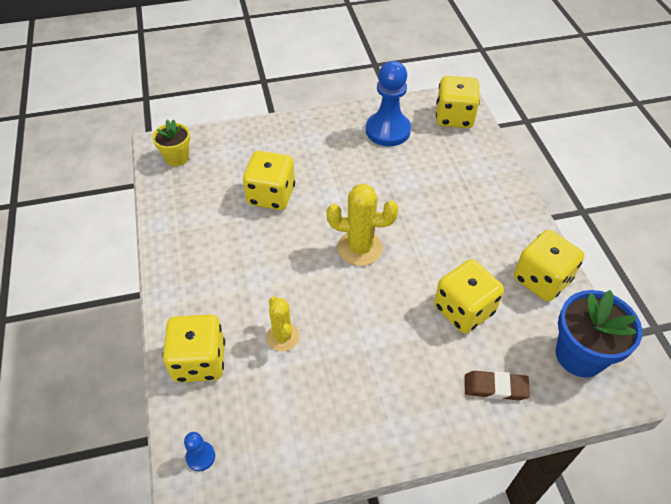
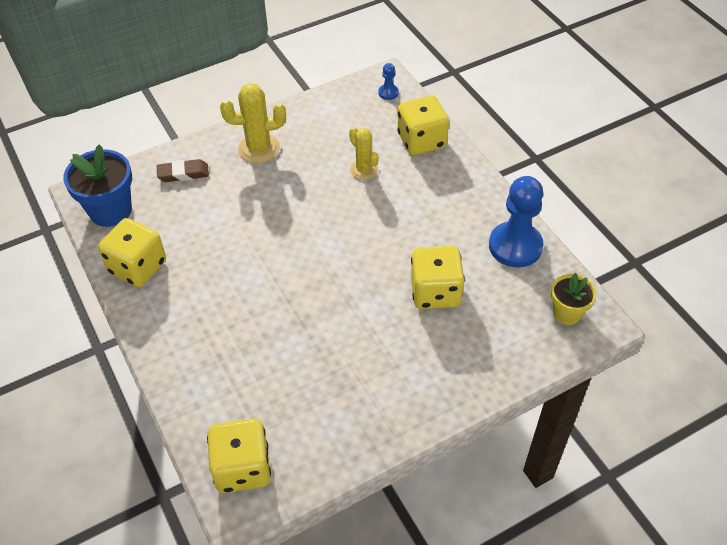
camera: 165 degrees right, 0 degrees up
yellow cactus [327,184,398,266] -> yellow cactus moved to [220,83,286,163]
blue pawn [366,61,411,146] -> blue pawn moved to [489,176,544,268]
yellow dice [434,259,504,333] -> none

